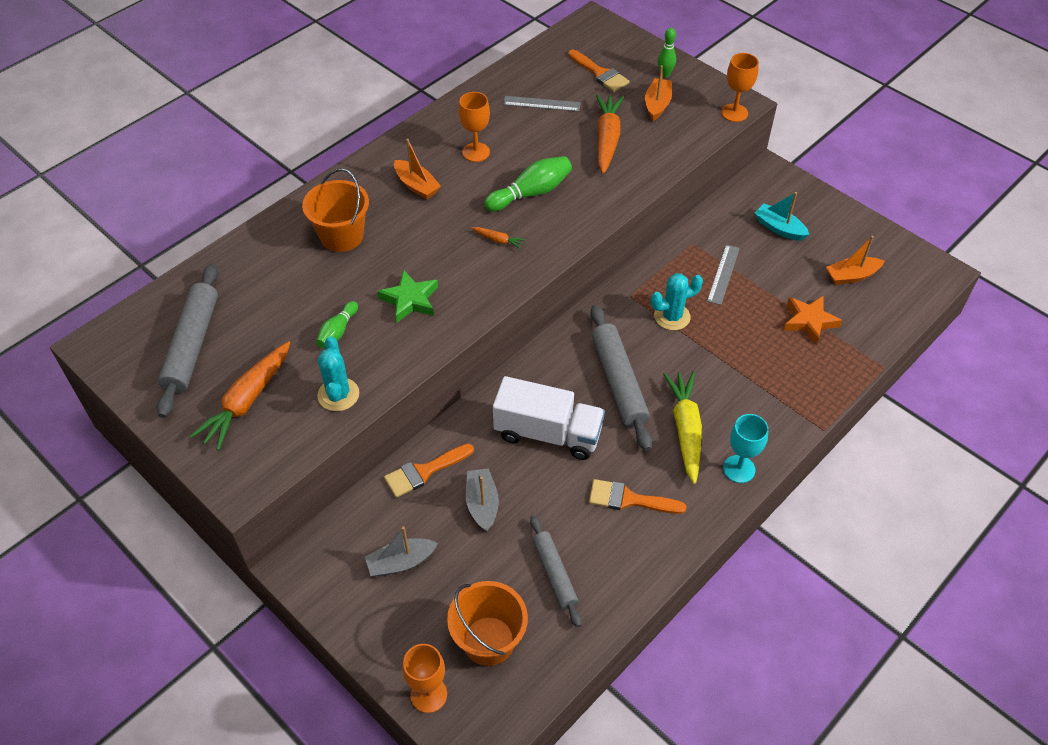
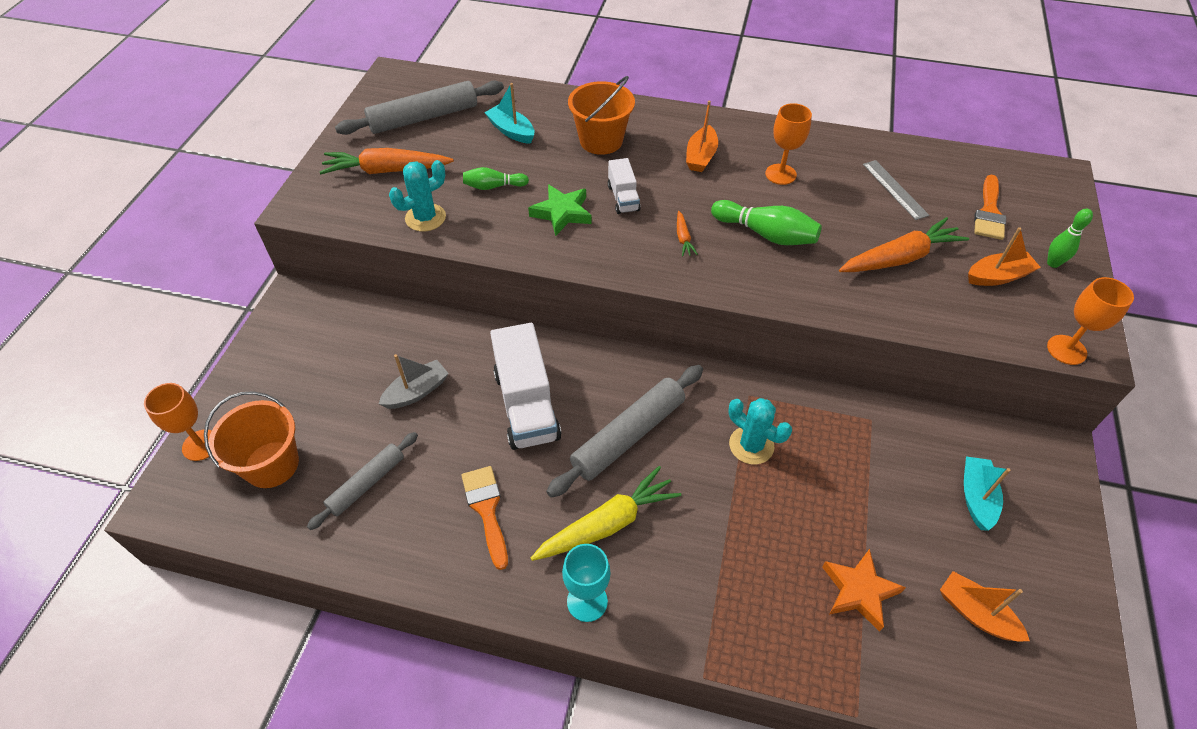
camera: 60 degrees right, 0 degrees up
grey boat [365,526,438,577] -> none
orange brush [384,444,474,498] -> none
grey ruler [707,245,740,305] -> none
none -> turquoise boat [484,83,534,144]
none -> white truck [608,158,641,214]

